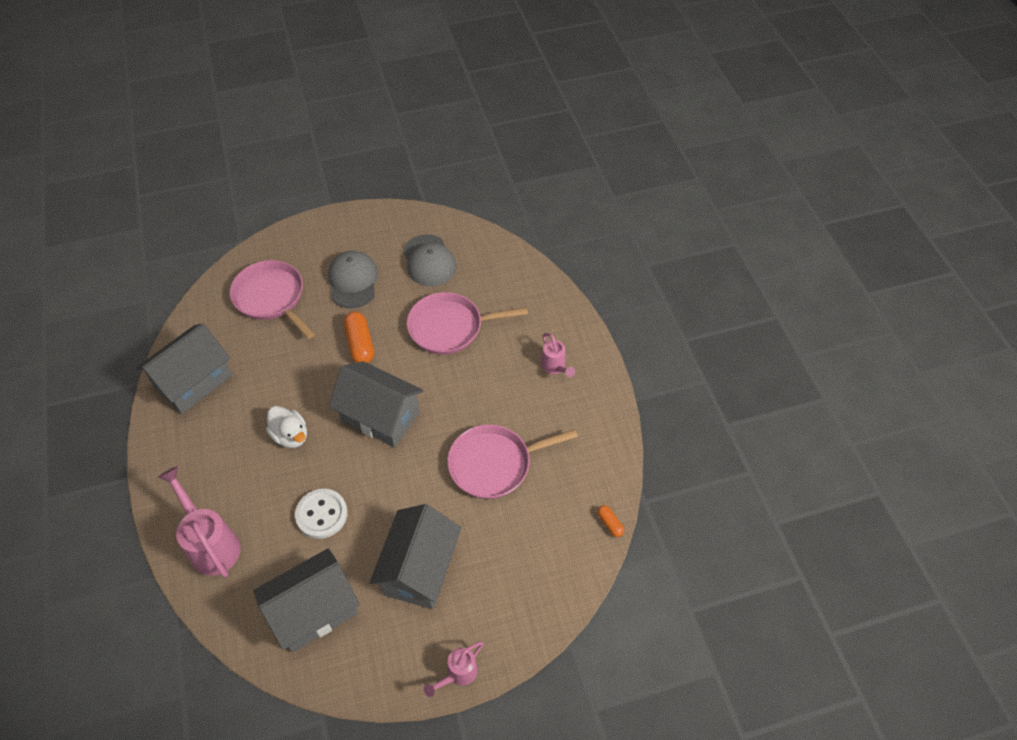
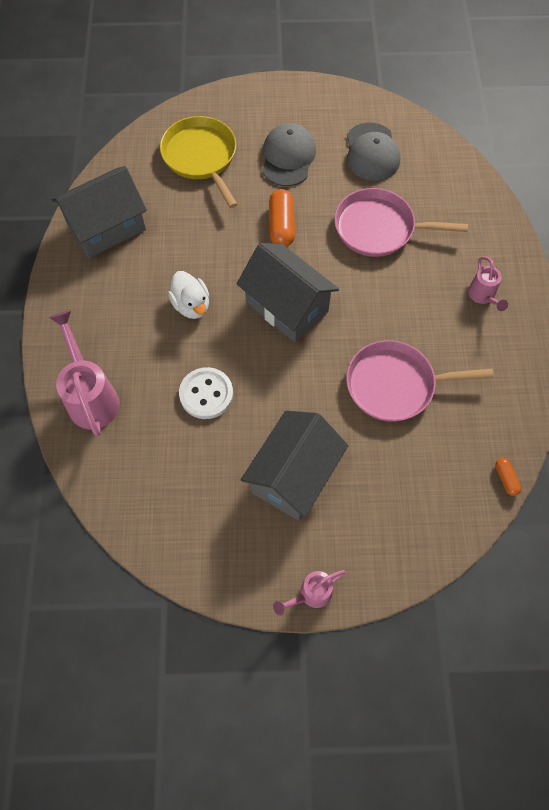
camera: 15 degrees right, 10 degrees up
pink pan [230,260,315,339] -> yellow pan [160,116,238,208]
grey house [254,548,360,653] -> none

